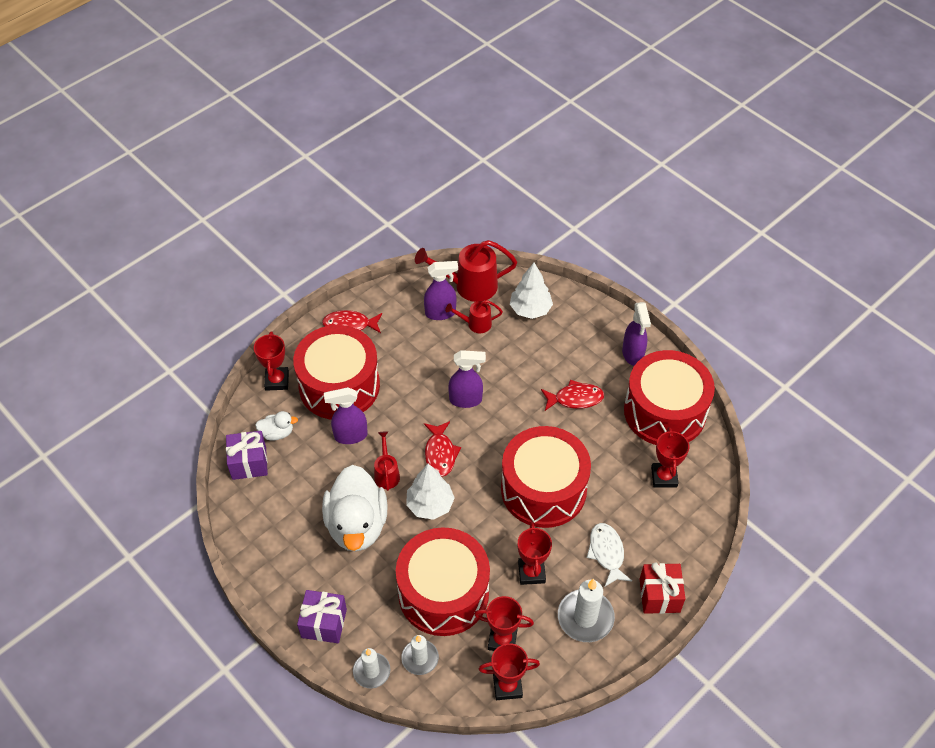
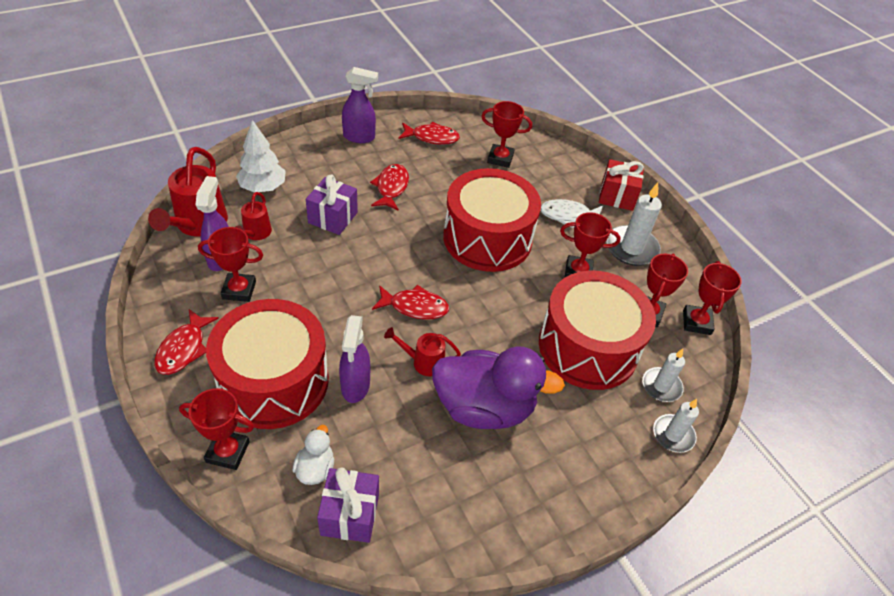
camera: 80 degrees left, 5 degrees down
purple gift [297,590,347,643] -> purple gift moved to [306,174,358,235]
white duck [322,465,388,552] -> purple duck [432,346,565,429]
white tree [406,464,455,520] -> none
purple spray bottle [448,350,486,408] -> none
red drum [624,350,715,445] -> red fish [398,122,460,145]
none -> red trophy [198,227,263,302]

